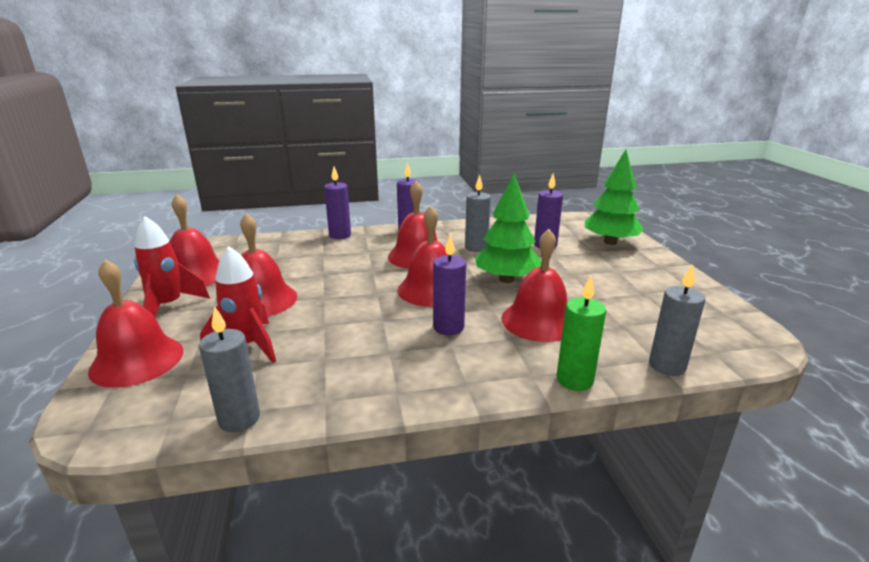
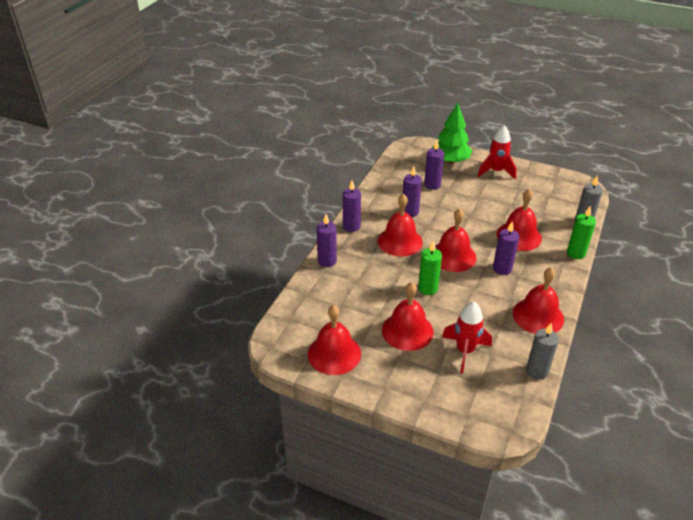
camera: 55 degrees left, 15 degrees up
red bell [88,259,183,388] -> red bell moved to [513,267,564,334]
red rocket [134,216,210,317] -> red rocket moved to [478,125,517,179]
grey candle [465,174,491,252] -> purple candle [403,166,422,217]
green tree [475,174,542,283] -> none
none -> green candle [418,241,442,295]

